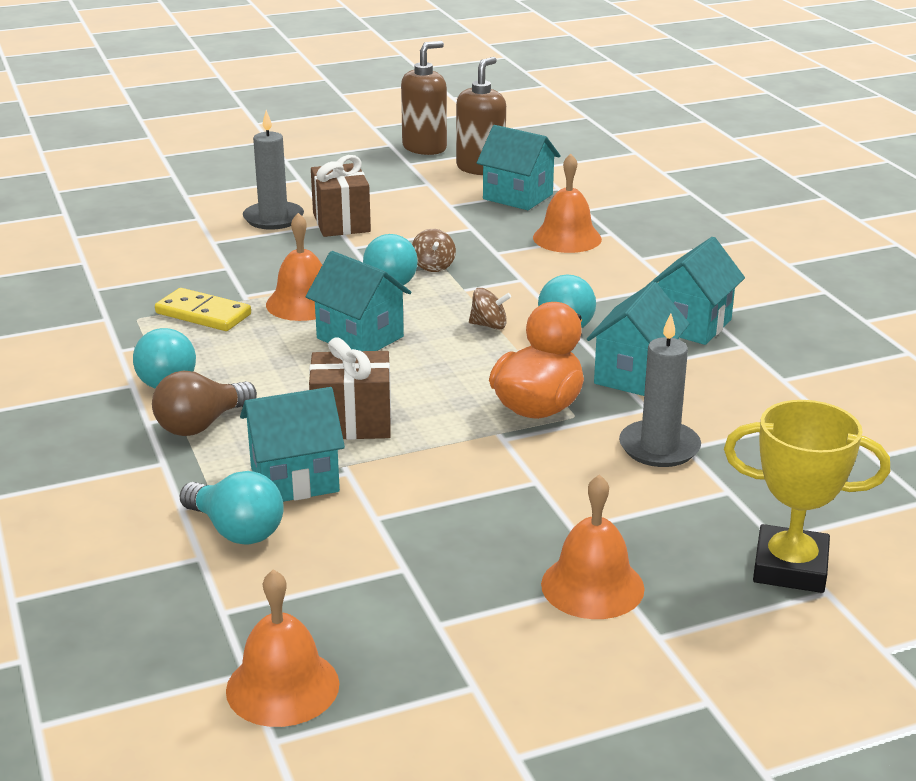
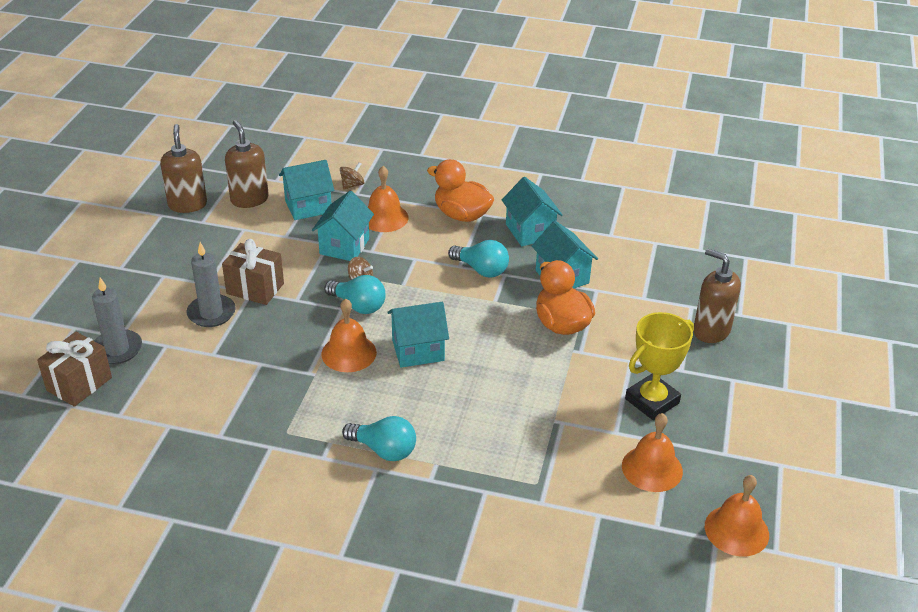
camera: 55 degrees left, 10 degrees up
brown light bulb [152,371,257,436] -> none
yellow domino [155,288,251,331] -> none
turquoise light bulb [180,471,284,545] -> none
turquoise house [240,387,345,502] -> turquoise house moved to [312,191,374,261]
brown gift [309,337,391,440] -> brown gift moved to [37,332,112,407]
brown spinning top [469,288,511,330] -> brown spinning top moved to [340,162,365,190]
orange bell [541,474,645,619] -> orange bell moved to [622,413,683,492]
grey candle [619,313,701,467] -> grey candle moved to [92,277,142,365]
yellow trophy [724,400,890,593] -> yellow trophy moved to [625,312,694,420]
none -> orange duck [427,159,494,222]
none -> brown soap dispenser [694,249,741,343]

